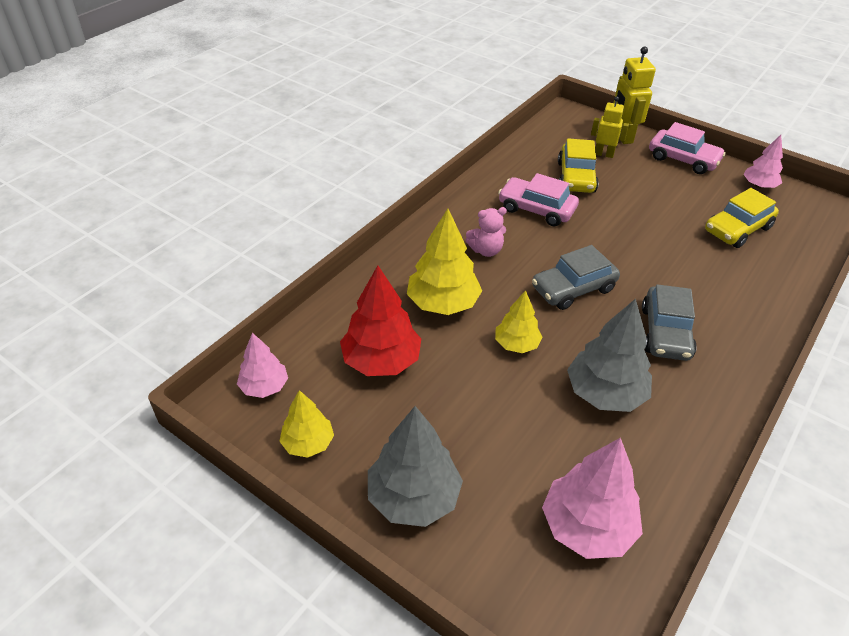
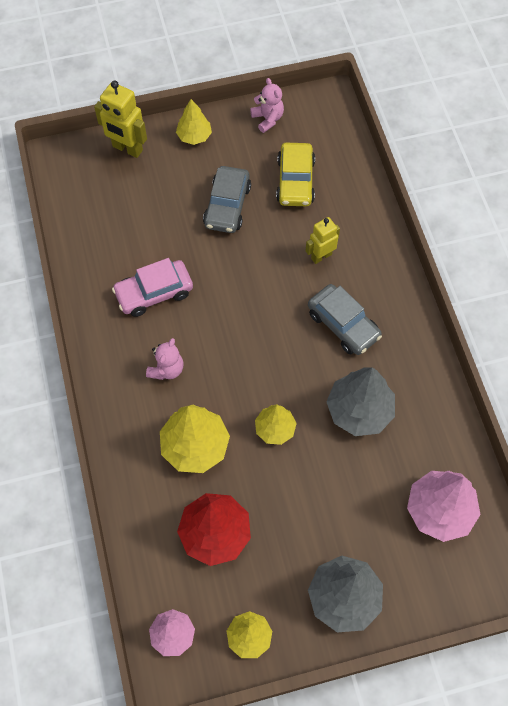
camera: 50 degrees left, 20 degrees up
grey car [532,245,620,310] -> grey car moved to [203,166,251,233]
yellow car [558,138,599,193] -> none
yellow robot [591,96,629,158] -> yellow robot moved to [306,217,340,264]
pink car [649,122,726,174] -> yellow tree [176,99,212,145]
pink tree [743,135,783,188] -> pink teddy bear [250,78,284,133]

